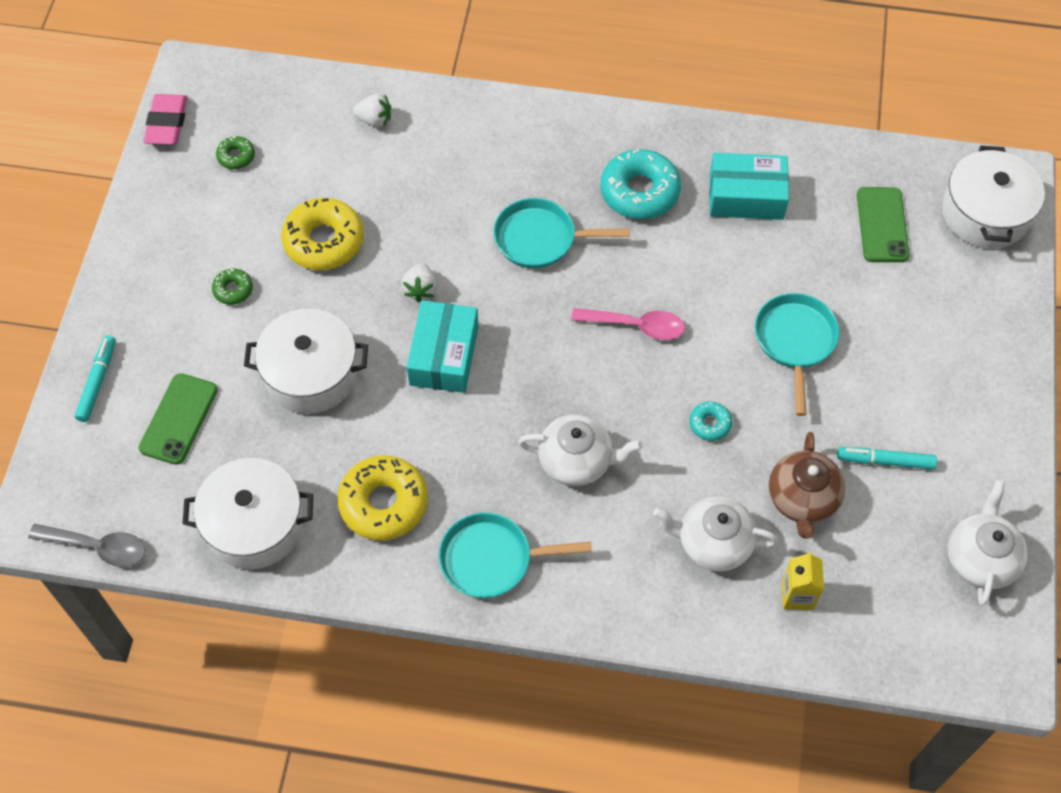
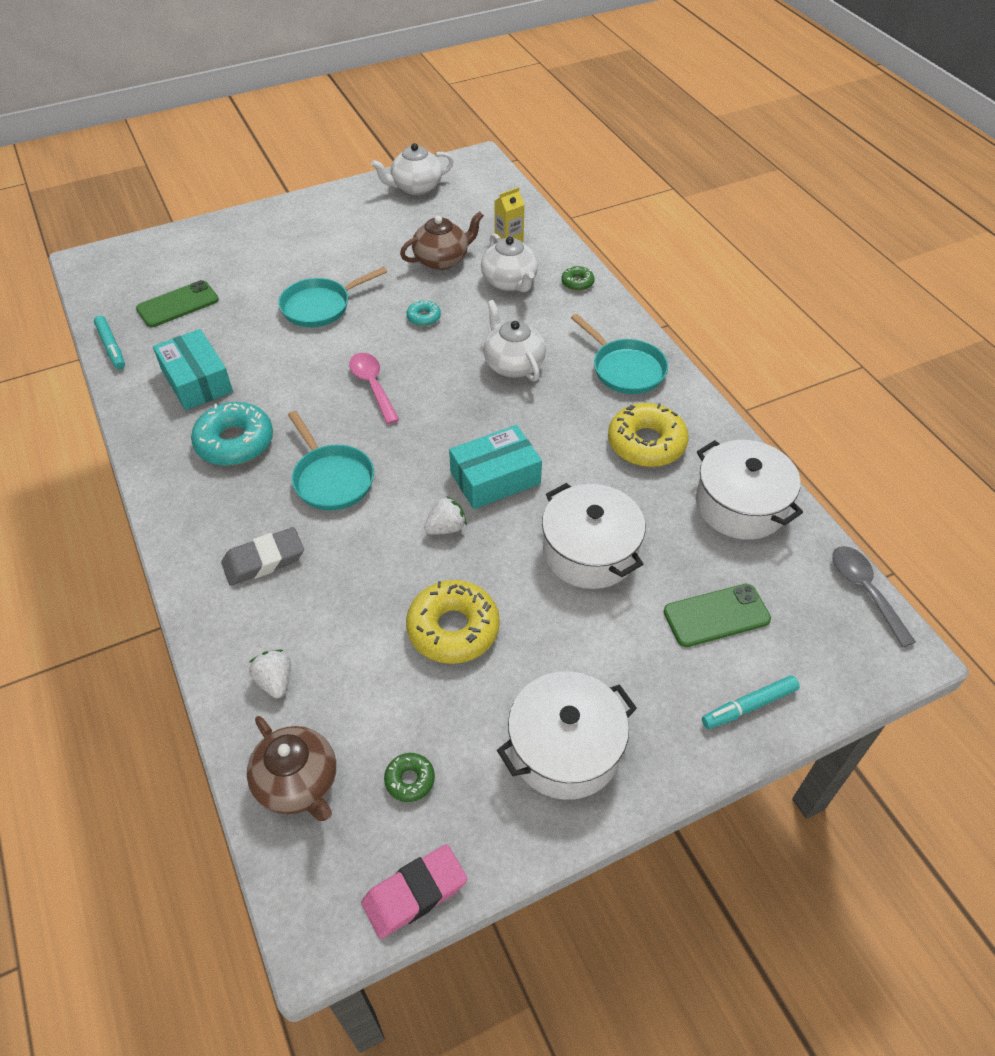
camera: 125 degrees left, 10 degrees down
green donut [212,269,253,305] -> green donut moved to [561,266,594,291]
turquoise marker [837,447,937,469] -> turquoise marker moved to [94,315,125,370]
white pot [942,146,1045,249] -> white pot moved to [497,671,637,800]
none -> grey eraser [221,527,304,586]
none -> brown teapot [247,716,336,821]

